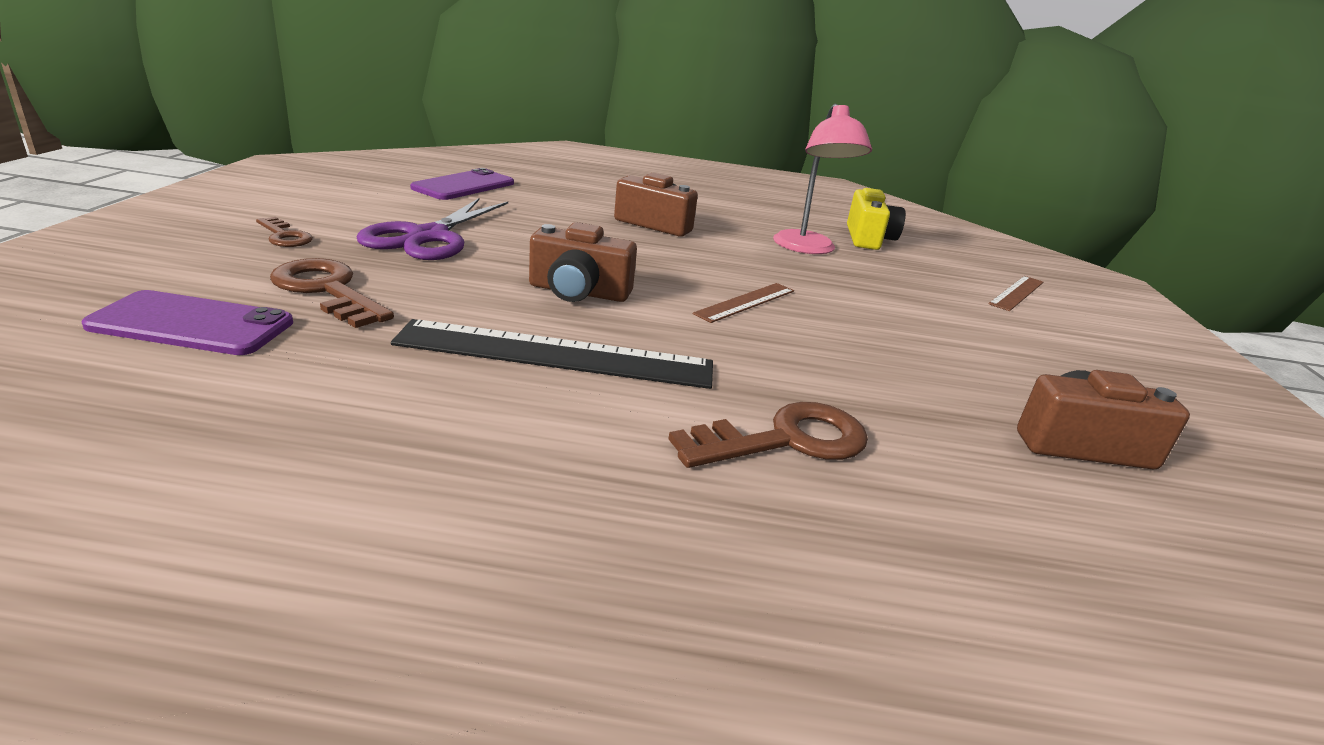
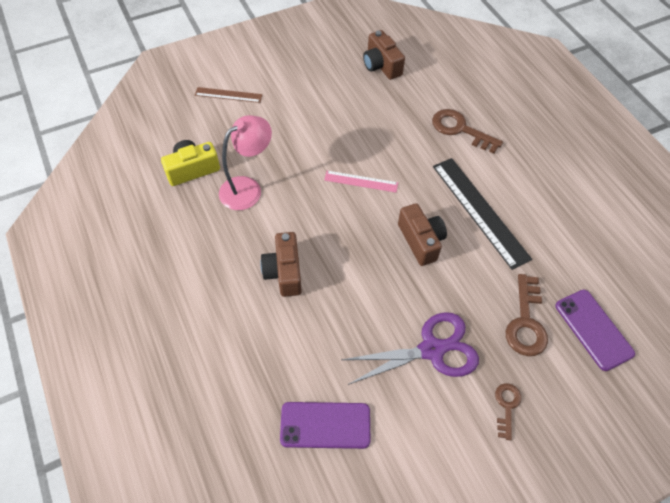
camera: 120 degrees left, 30 degrees up
brown ruler [693,283,794,323] -> pink ruler [324,171,398,192]

